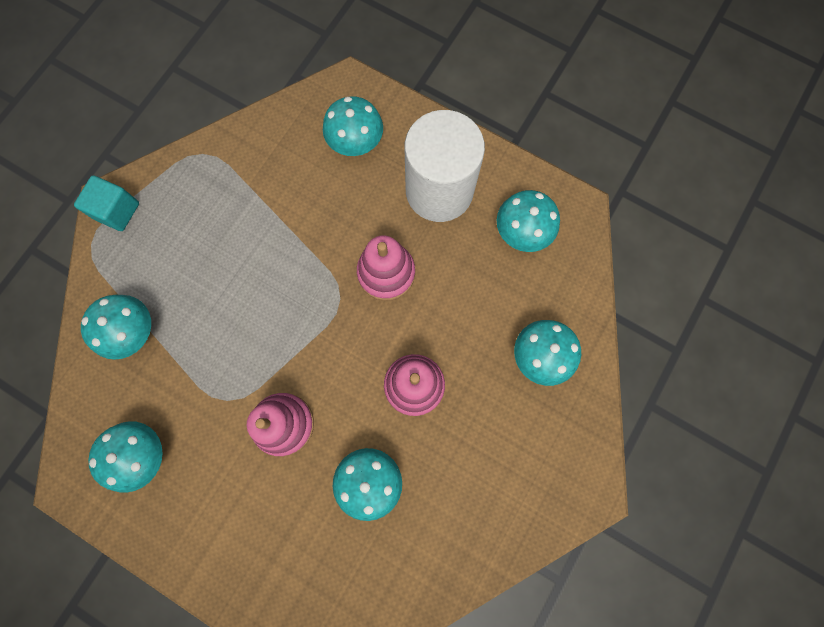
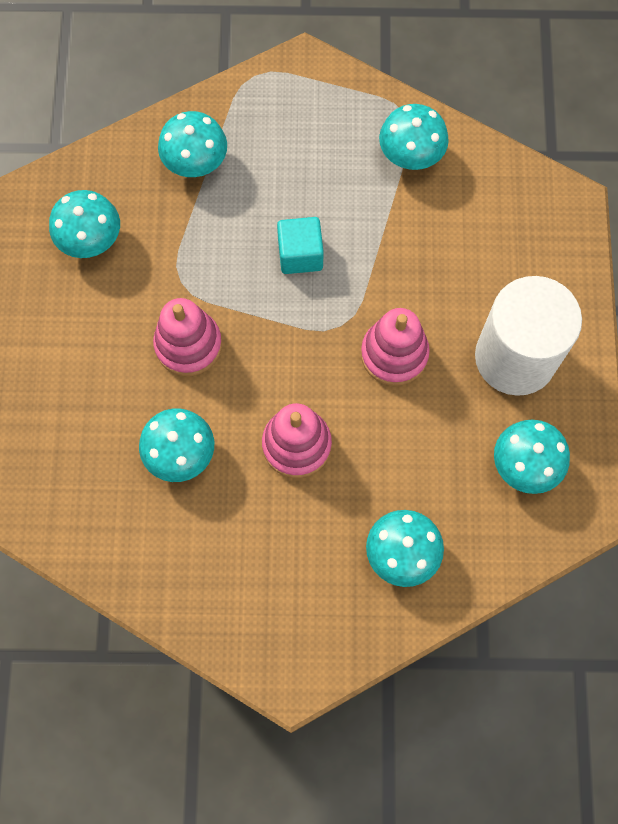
camera: 60 degrees right, 5 degrees down
turquoise cube [74,176,139,231] -> turquoise cube moved to [277,217,324,274]
turquoise mushroom [323,96,383,156] -> turquoise mushroom moved to [379,104,449,170]

